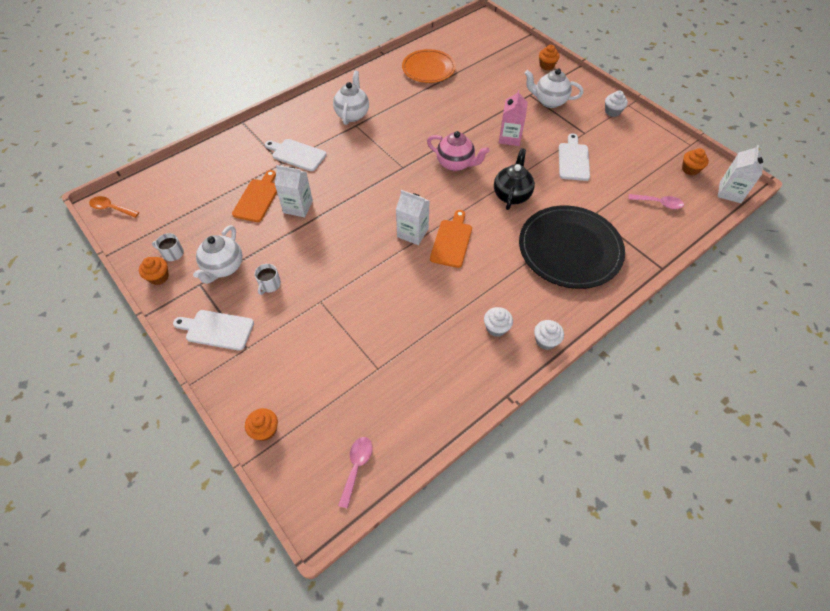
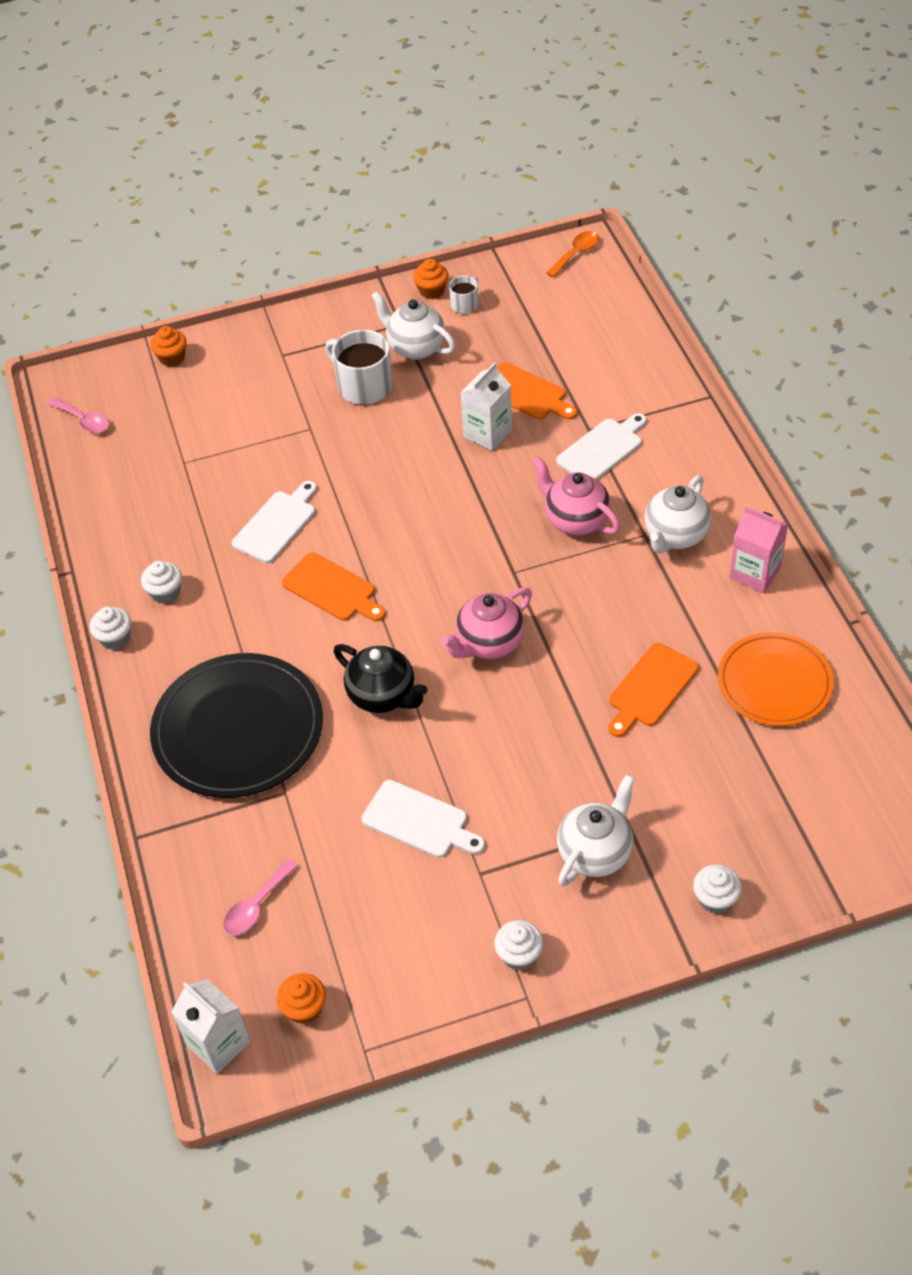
camera: 115 degrees right, 5 degrees down
white cutting board [173,310,254,350] -> white cutting board moved to [232,481,317,563]
white mug [254,264,281,295] -> white mug [325,330,393,404], size x1.89
white teapot [333,71,369,125] -> white teapot turned 90 degrees clockwise [645,475,711,554]
white carton [396,190,430,245] -> none
pink carton [499,90,528,146] -> pink carton moved to [729,506,788,593]
orange cupcake [539,45,560,70] -> white cupcake [693,864,742,914]
none -> pink teapot [532,457,620,535]
none -> orange cutting board [608,643,699,737]

